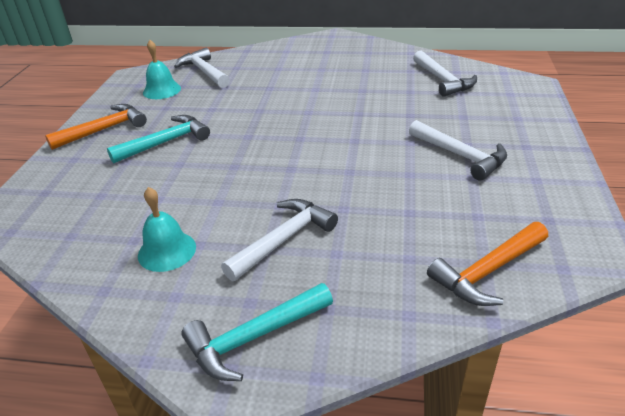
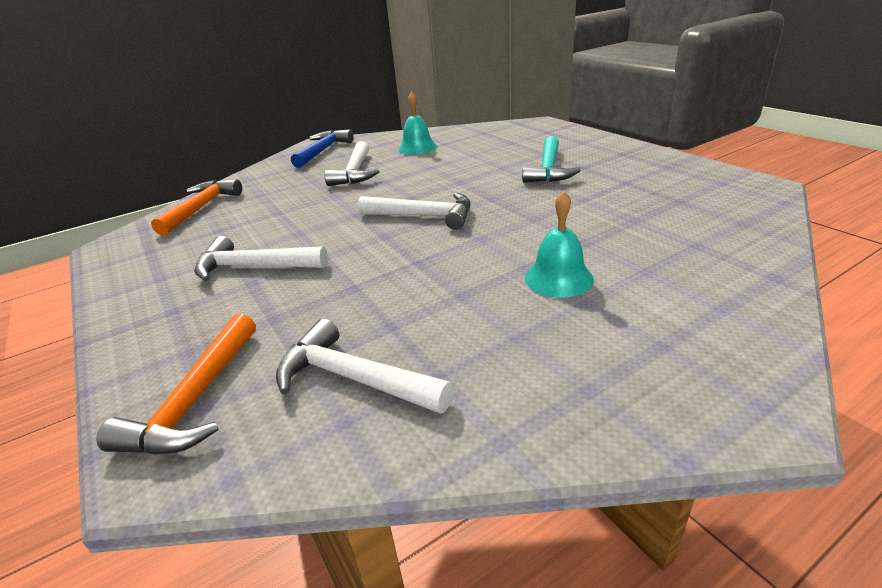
camera: 140 degrees right, 5 degrees down
orange hammer [45,104,147,150] -> orange hammer moved to [96,314,256,455]
turquoise bell [143,40,181,99] -> turquoise bell moved to [525,190,594,298]
white hammer [174,48,230,88] -> white hammer moved to [358,193,471,230]
turquoise hammer [181,283,333,381] -> blue hammer [291,129,354,168]

